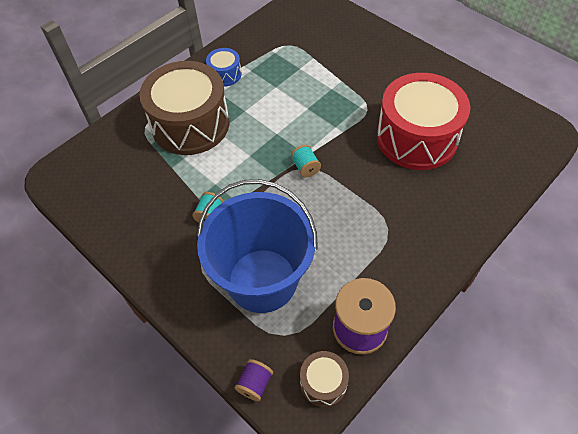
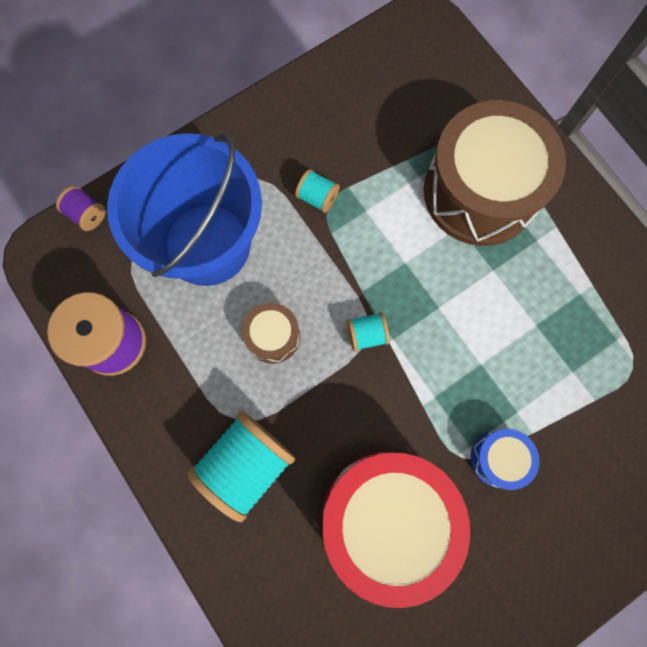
camera: 100 degrees right, 20 degrees up
blue drum [206,48,242,87] -> blue drum moved to [471,429,540,490]
brown drum [300,351,349,407] -> brown drum moved to [242,303,300,364]
none -> turquoise spool [187,411,295,522]

